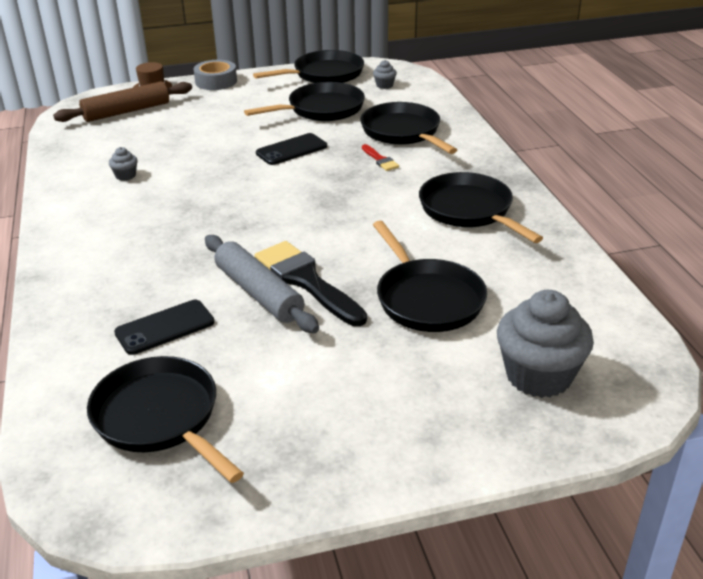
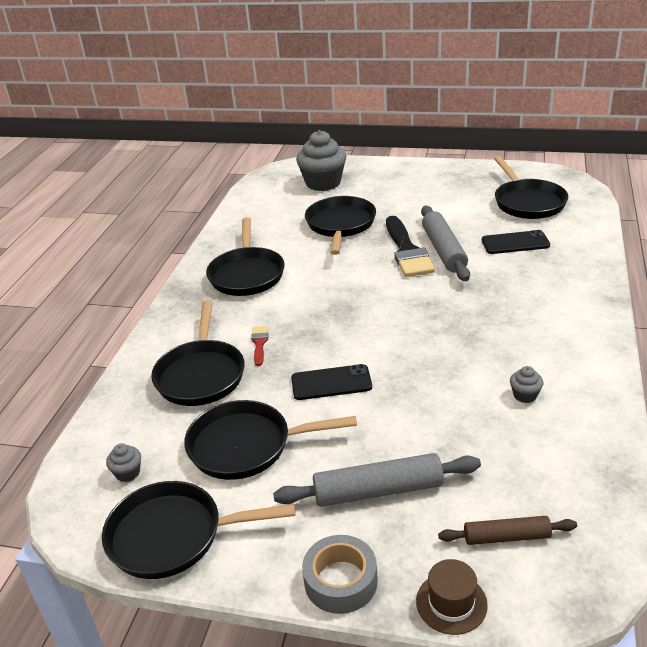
camera: 150 degrees left, 0 degrees up
brown rolling pin [53,81,192,122] -> brown rolling pin [438,516,577,545], size x0.61
none -> grey rolling pin [273,453,481,507]

